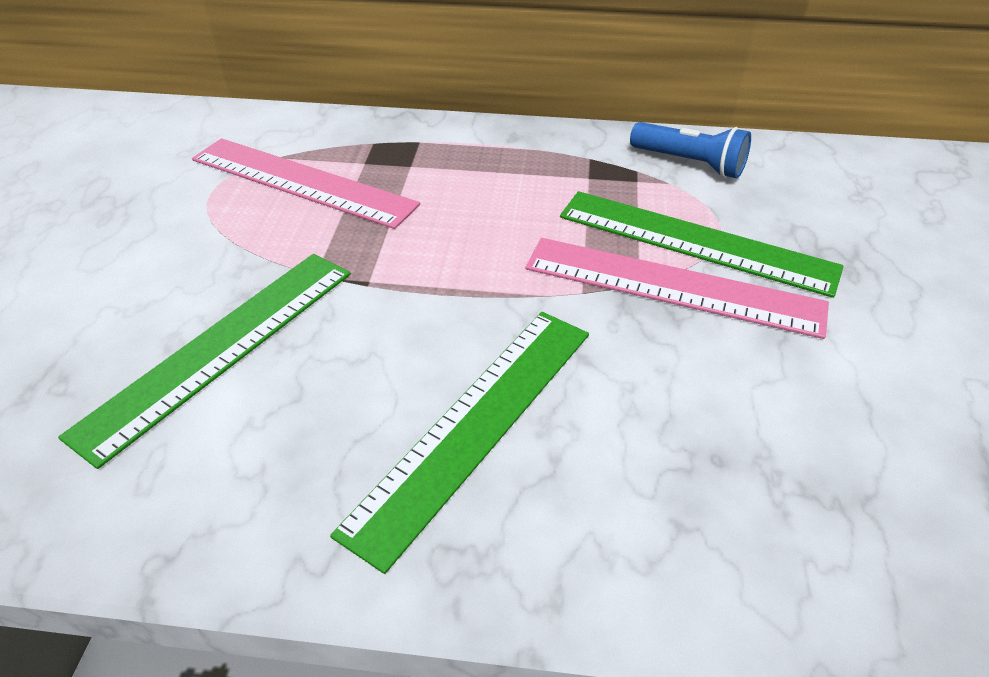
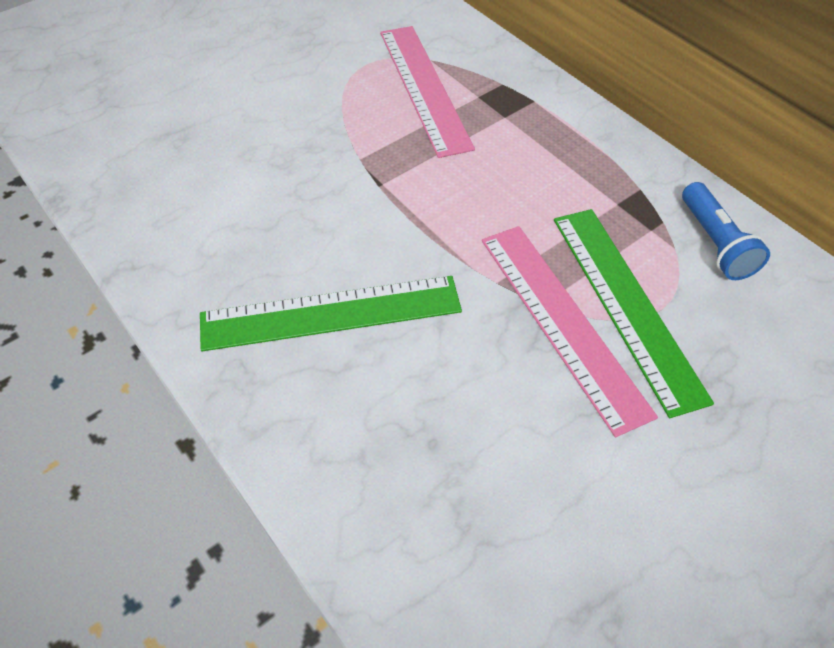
camera: 45 degrees right, 10 degrees up
green ruler [58,254,351,469] -> none

